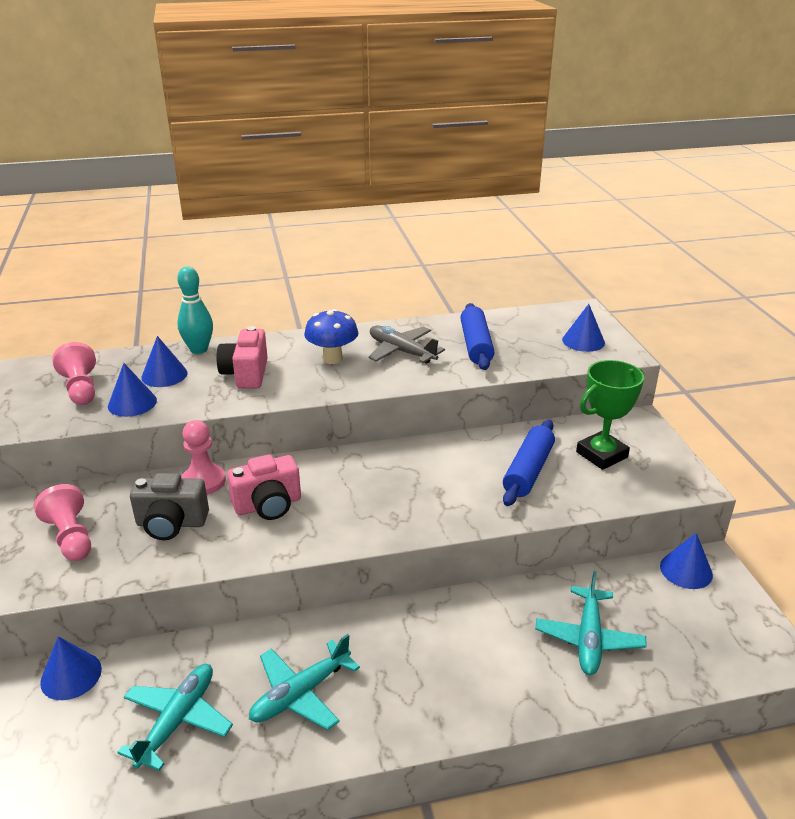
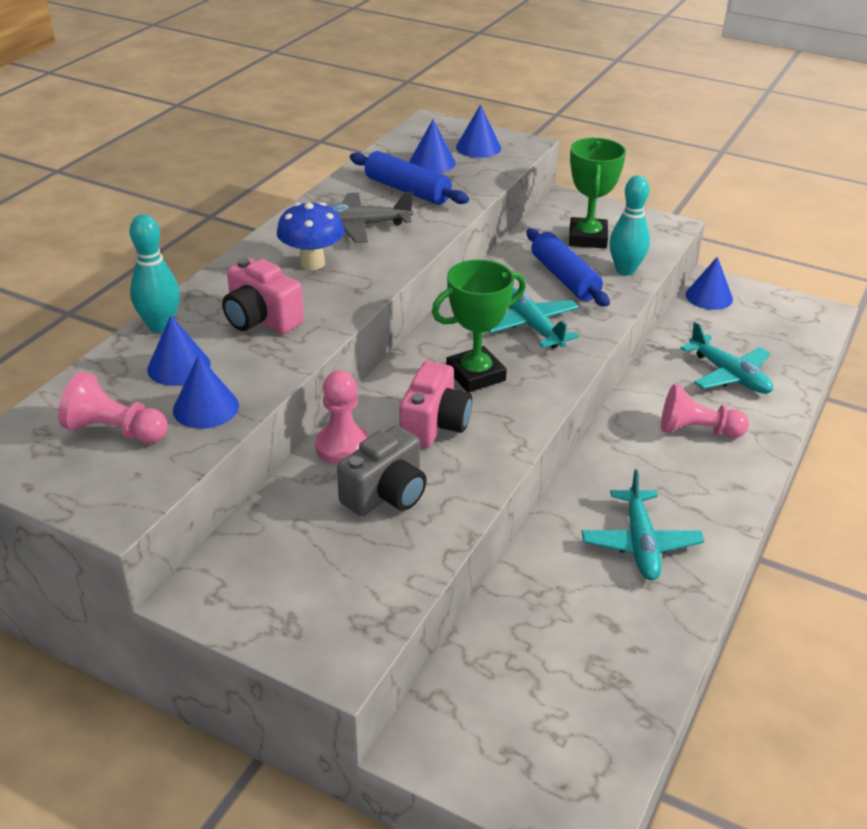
camera: 50 degrees left, 5 degrees up
pink pawn [34,484,91,561] -> pink pawn moved to [661,384,749,438]
blue cone [40,636,102,700] -> blue cone moved to [409,120,456,173]
turquoise plane [117,664,233,771] -> turquoise plane moved to [489,288,579,348]
none -> green trophy [432,260,526,392]
none -> turquoise bowling pin [609,175,650,275]

